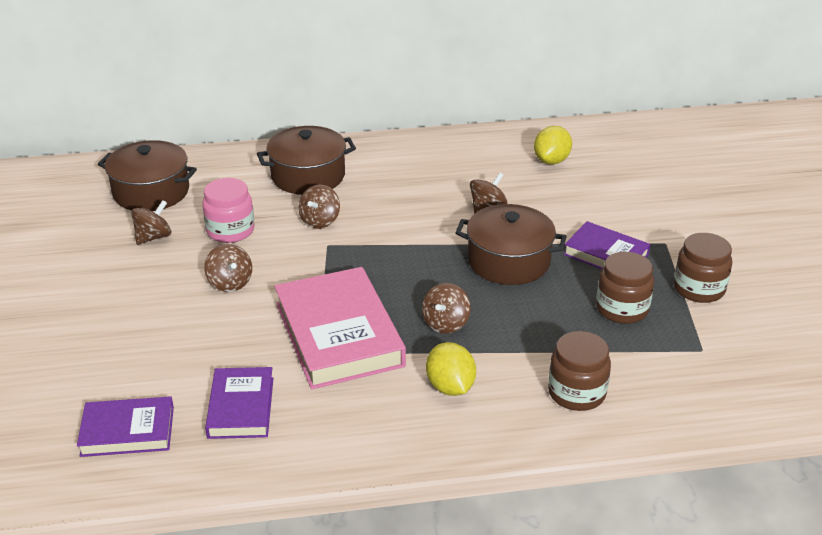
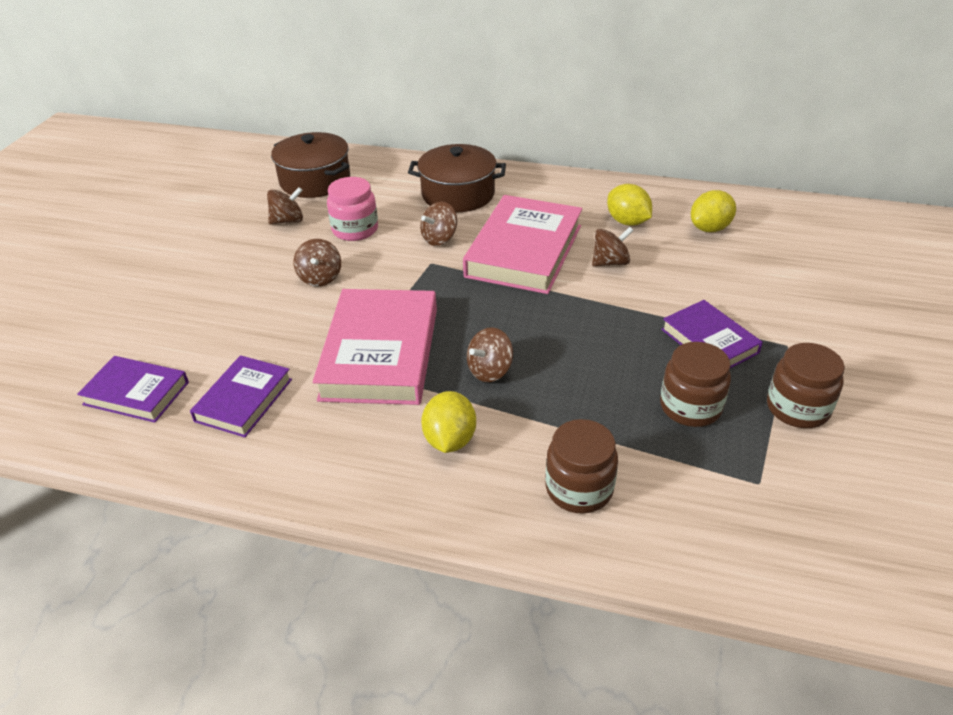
camera: 25 degrees right, 5 degrees up
brown pot [455,204,567,285] -> none
none -> pink book [463,195,582,294]
none -> yellow lemon [607,184,652,226]

